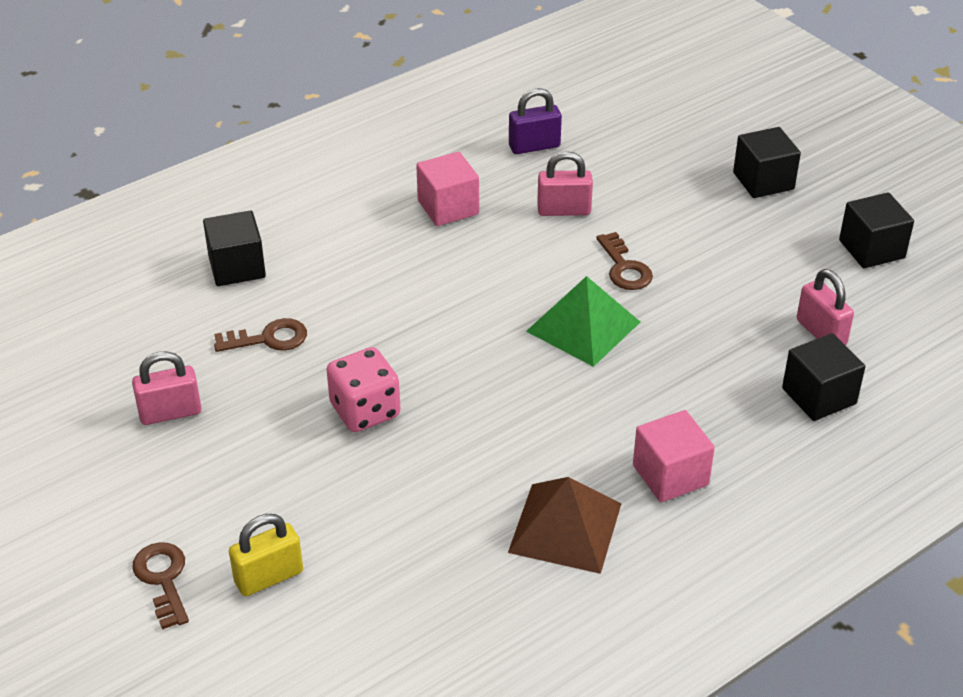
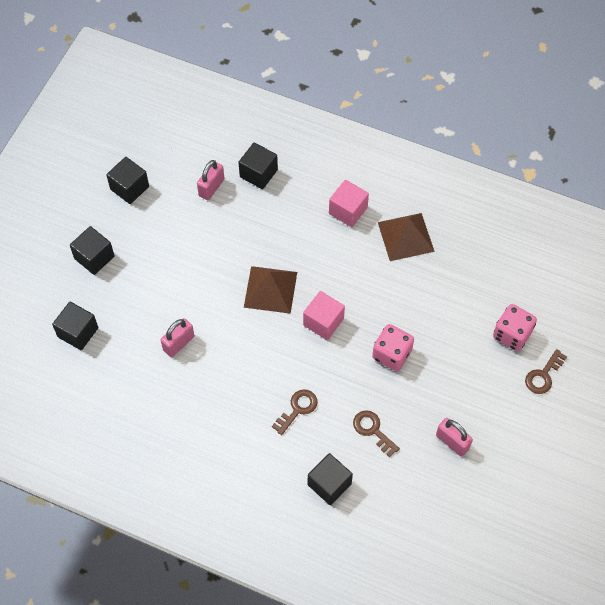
camera: 120 degrees left, 20 degrees up
yellow padlock [229,514,303,596] -> pink dice [493,304,537,351]
pink cube [416,152,479,226] -> pink cube moved to [303,291,345,340]
purple padlock [509,88,562,154] -> none
green pyramid [526,276,640,367] -> brown pyramid [244,266,297,314]
pink padlock [537,151,593,216] -> pink padlock turned 75 degrees clockwise [161,318,194,357]
brown key [596,232,653,290] -> brown key moved to [272,389,317,435]
none -> black cube [52,302,98,350]

